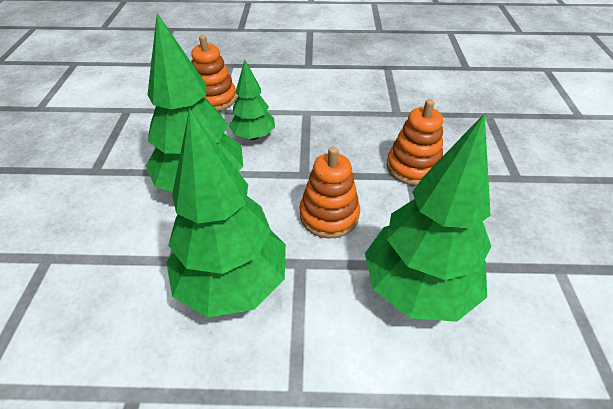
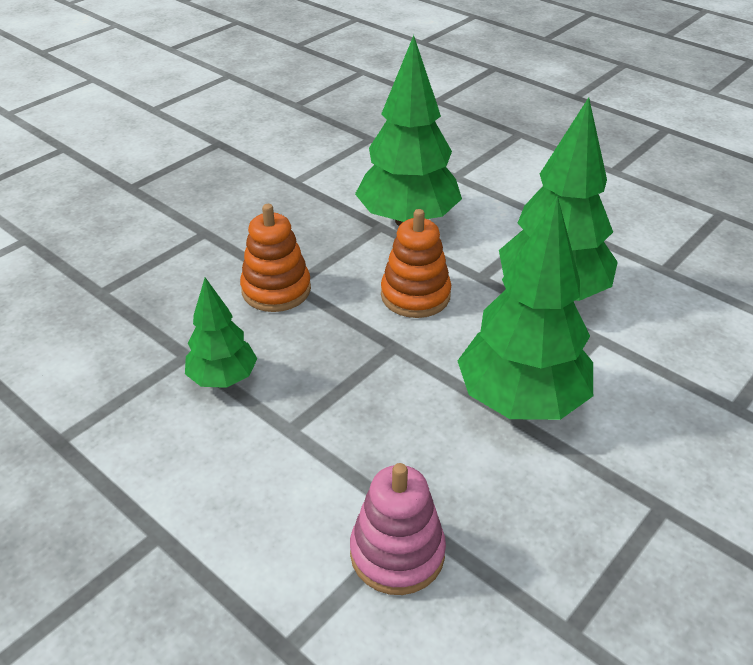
camera: 140 degrees left, 5 degrees down
orange stacking toy [191,35,237,111] -> pink stacking toy [350,463,446,595]
green tree [229,60,275,140] -> green tree moved to [185,277,257,388]

